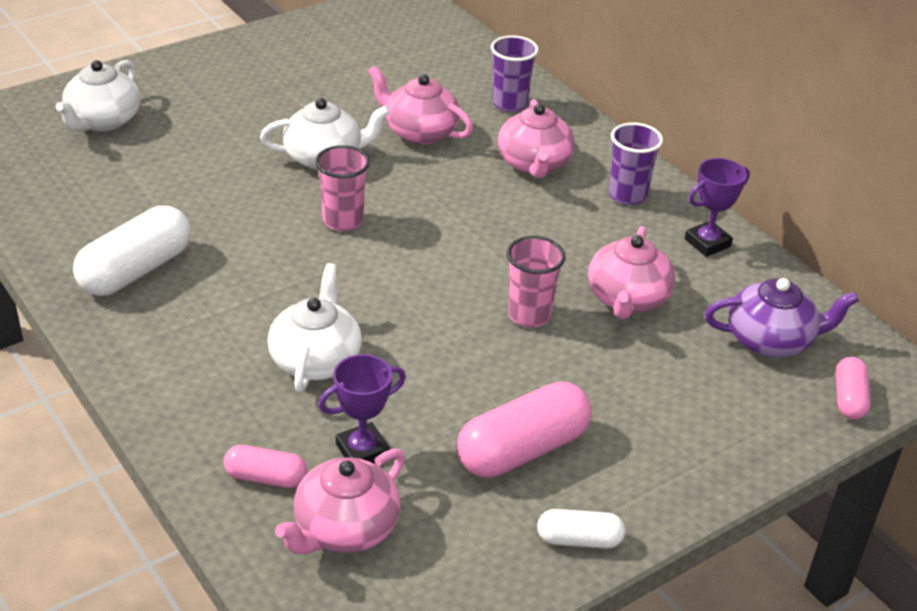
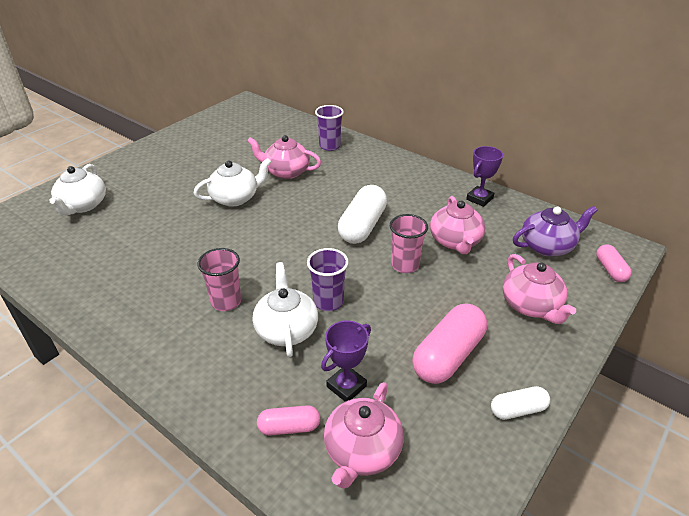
camera: 15 degrees left, 0 degrees up
white capsule [73,206,191,296] -> white capsule moved to [338,185,387,244]
pink cup [315,145,370,231] -> pink cup moved to [198,248,241,311]
pink teapot [498,99,575,178] -> pink teapot moved to [503,254,576,324]
purple cup [609,122,663,205] -> purple cup moved to [307,248,348,311]

